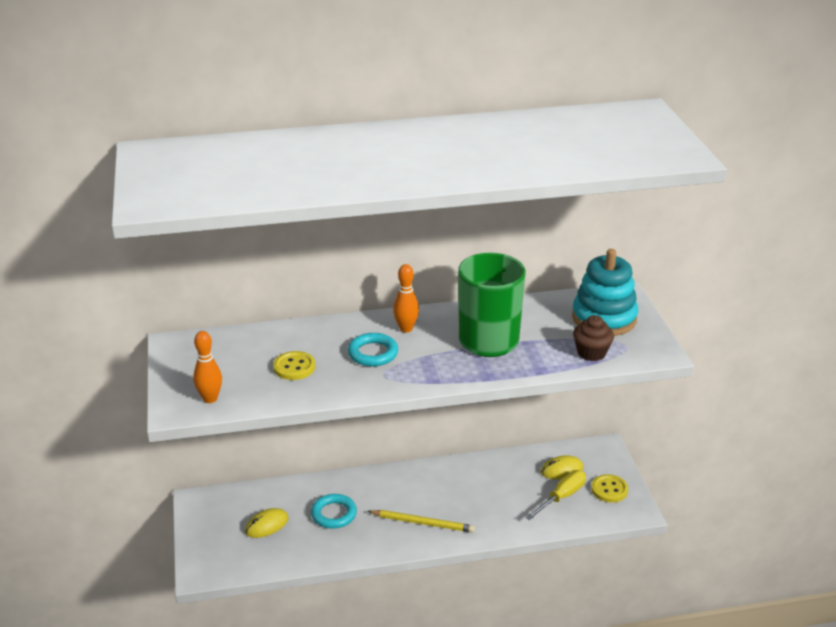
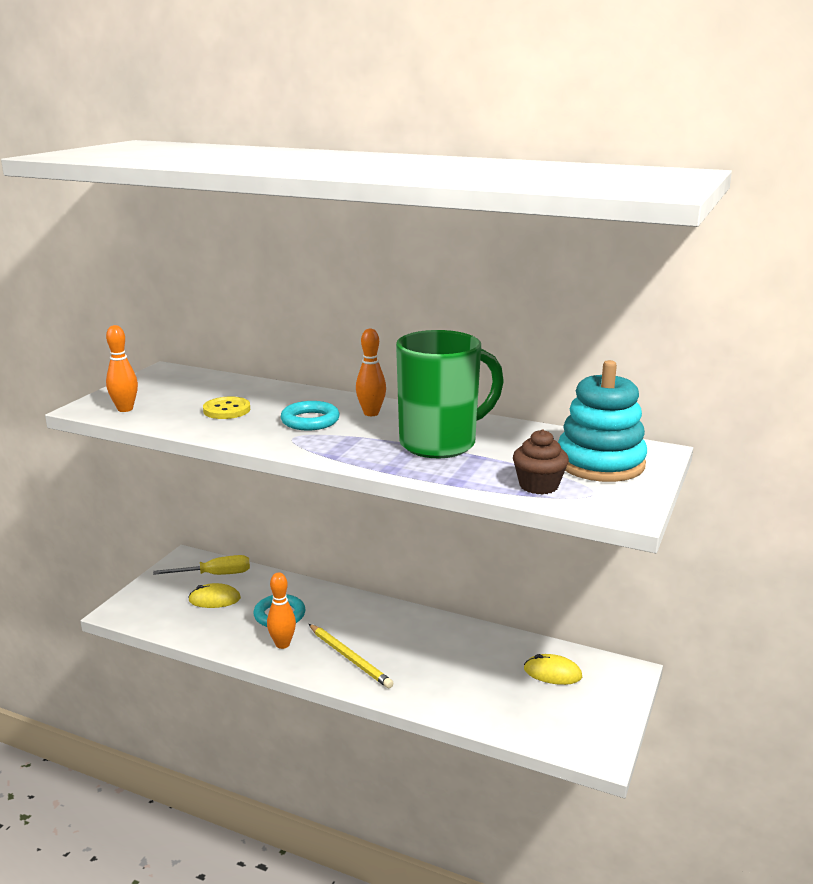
camera: 35 degrees right, 10 degrees down
yellow screwdriver [525,470,586,520] -> yellow screwdriver moved to [153,555,250,575]
yellow button [591,474,628,503] -> none
none -> orange bowling pin [267,572,296,649]

